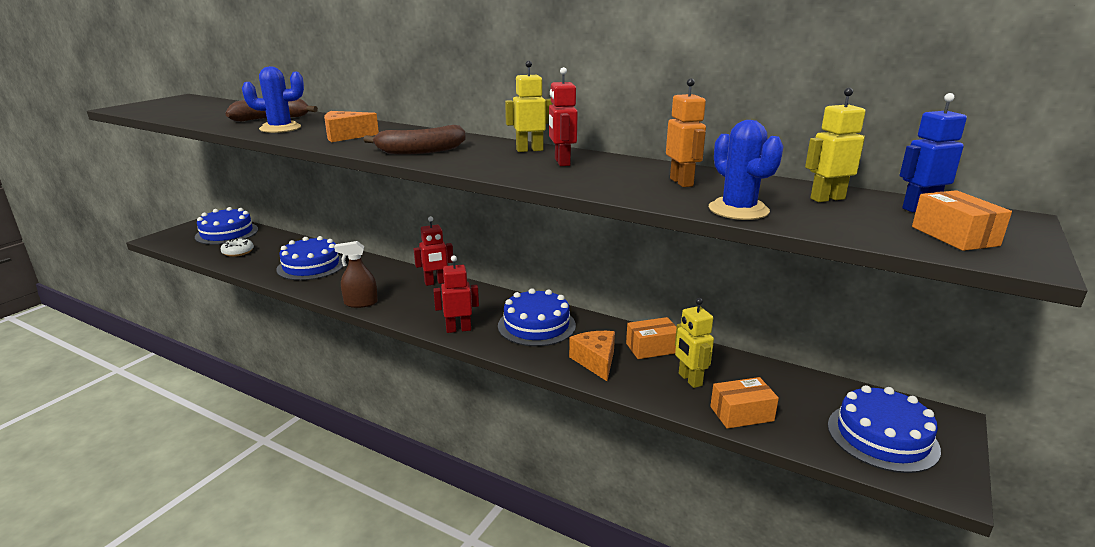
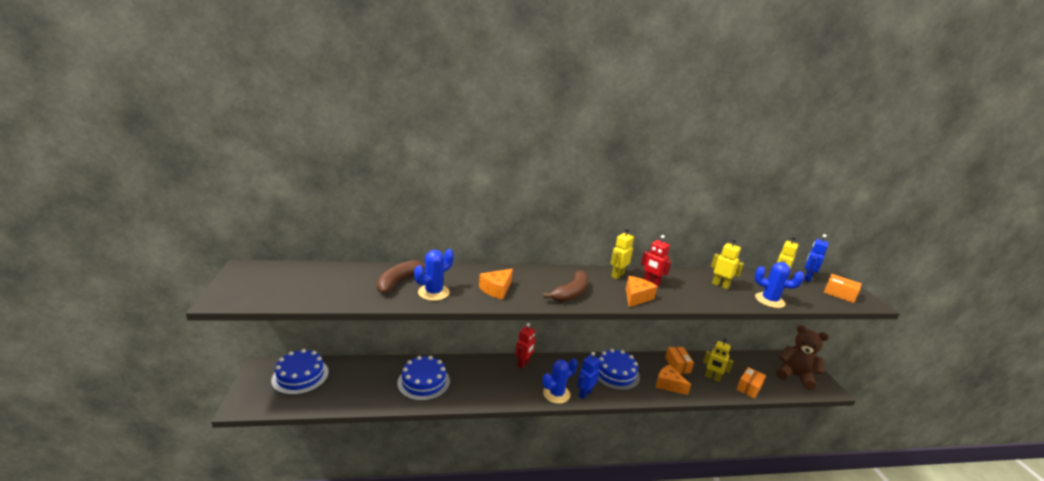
camera: 40 degrees left, 0 degrees up
white donut [221,238,254,257] -> none
brown spray bottle [334,241,378,308] -> none
red robot [433,256,479,333] -> blue robot [577,352,600,399]
orange box [626,317,677,359] -> orange box turned 45 degrees counterclockwise [665,347,694,374]
orange robot [666,78,706,187] -> yellow robot [711,238,744,289]
blue cake [828,385,941,473] -> brown teddy bear [776,325,829,390]
none -> blue cactus [542,358,578,404]
none -> orange cheese [626,276,658,307]

